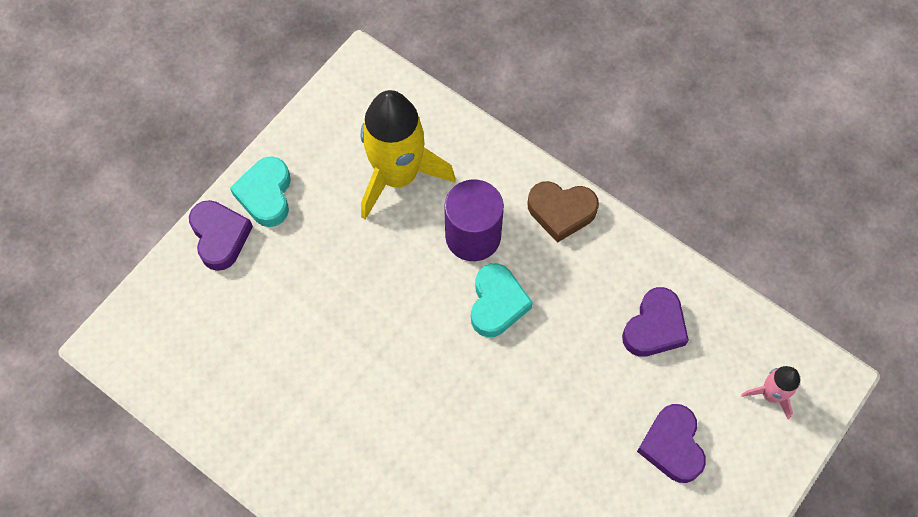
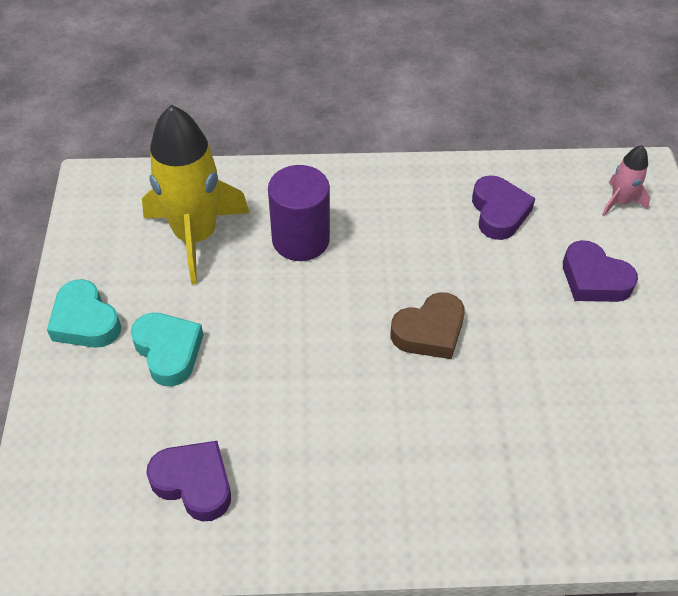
camera: 40 degrees left, 15 degrees down
purple heart [189,200,253,271] -> purple heart moved to [146,441,231,521]
turquoise heart [471,263,533,337] -> turquoise heart moved to [131,313,203,386]
brown heart [527,181,599,243] -> brown heart moved to [391,292,465,359]

